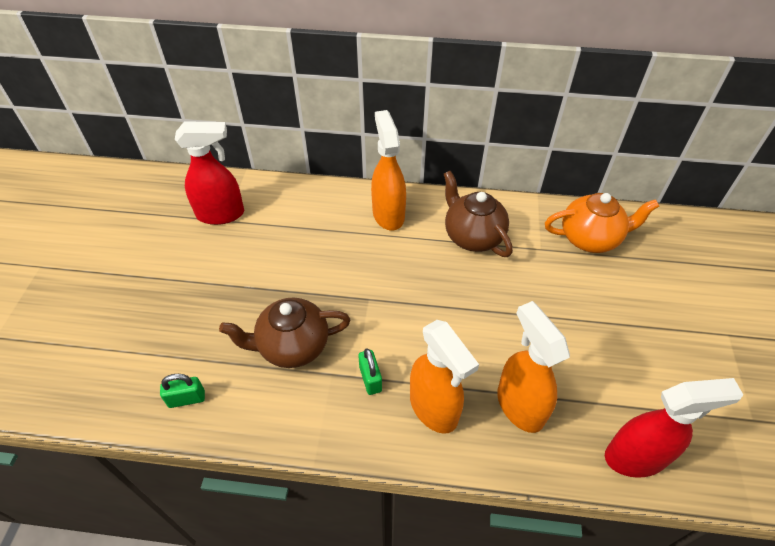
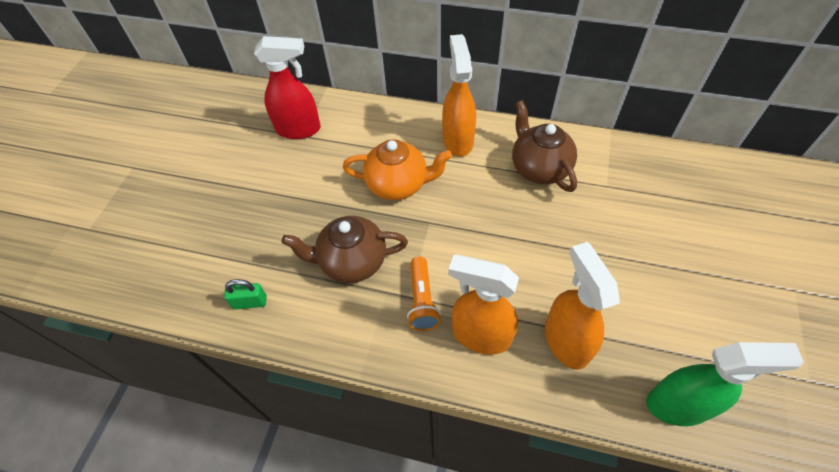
camera: 10 degrees right, 5 degrees up
green padlock [358,348,382,395] -> orange flashlight [407,256,441,331]
orange spray bottle [410,320,479,434] -> orange spray bottle turned 135 degrees clockwise [448,255,519,355]
orange teapot [545,193,659,253] -> orange teapot moved to [343,139,452,200]
red spray bottle [605,378,743,478] -> green spray bottle [646,342,804,426]

